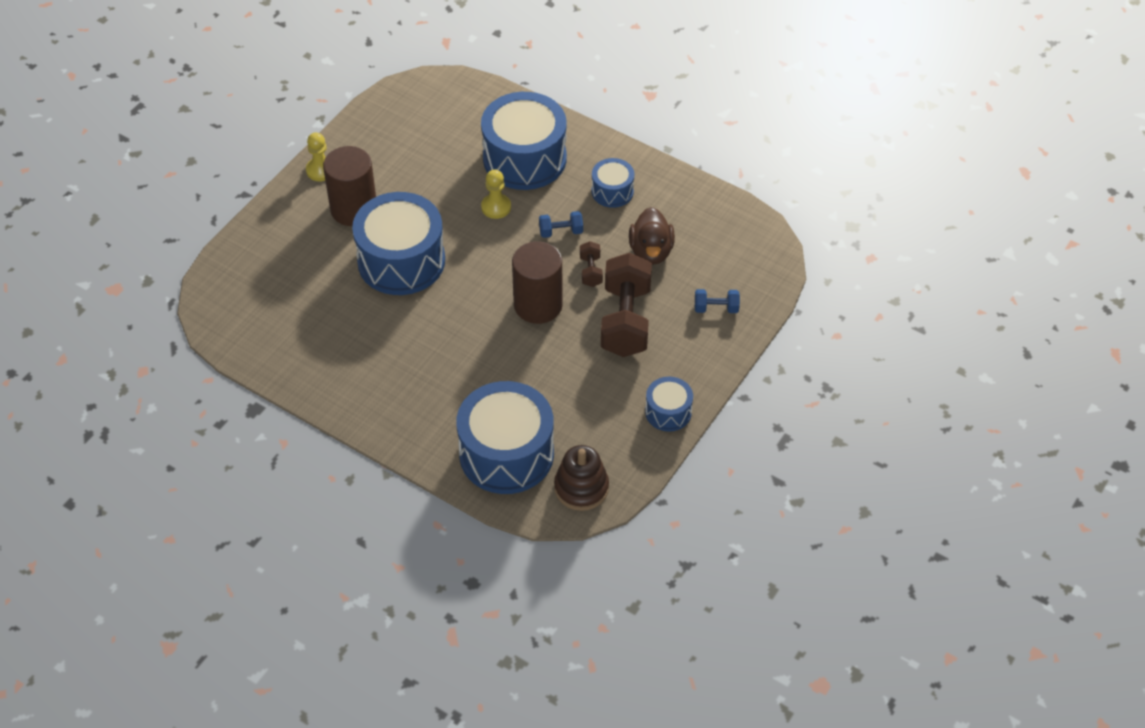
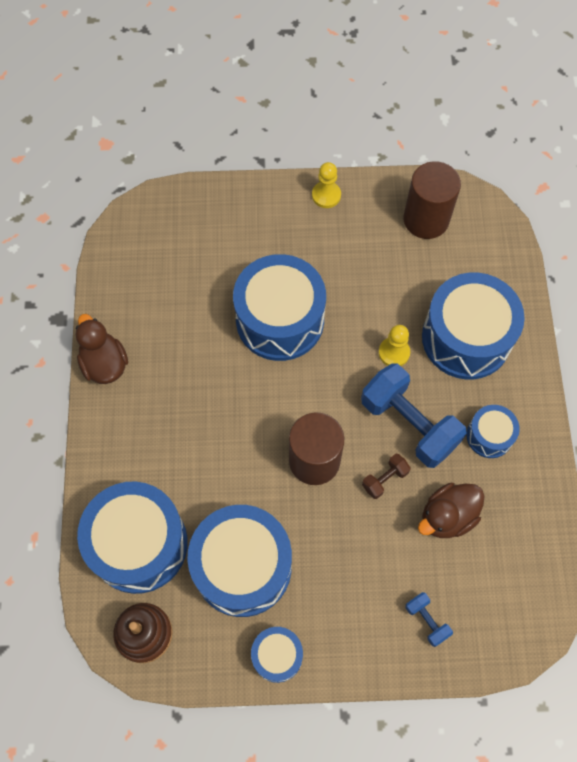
camera: 55 degrees right, 15 degrees up
brown cylinder [323,146,376,226] -> brown cylinder moved to [403,161,461,239]
blue dumbbell [539,211,583,238] -> blue dumbbell [361,363,467,468], size x2.21
brown dumbbell [601,253,652,357] -> none
none -> brown duck [76,314,128,384]
none -> blue drum [187,505,292,617]

